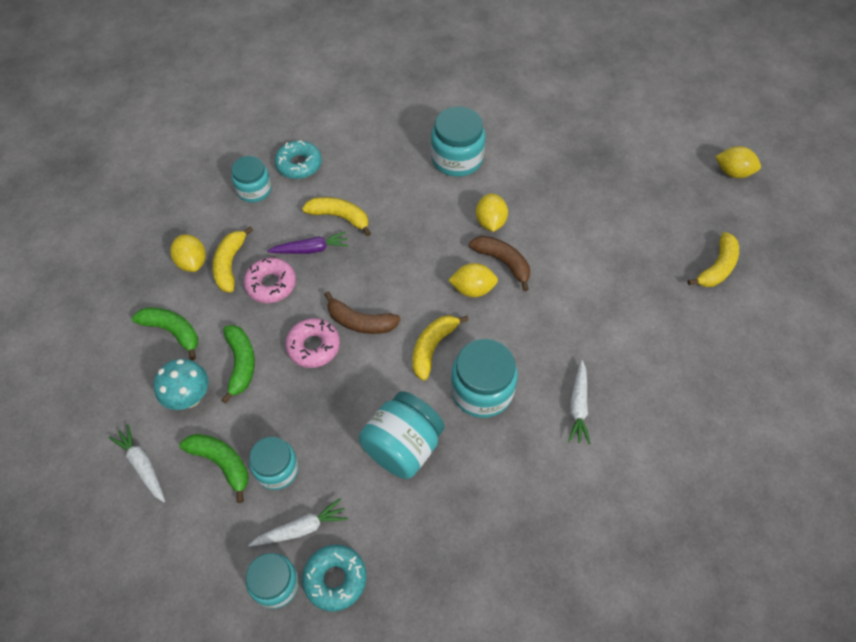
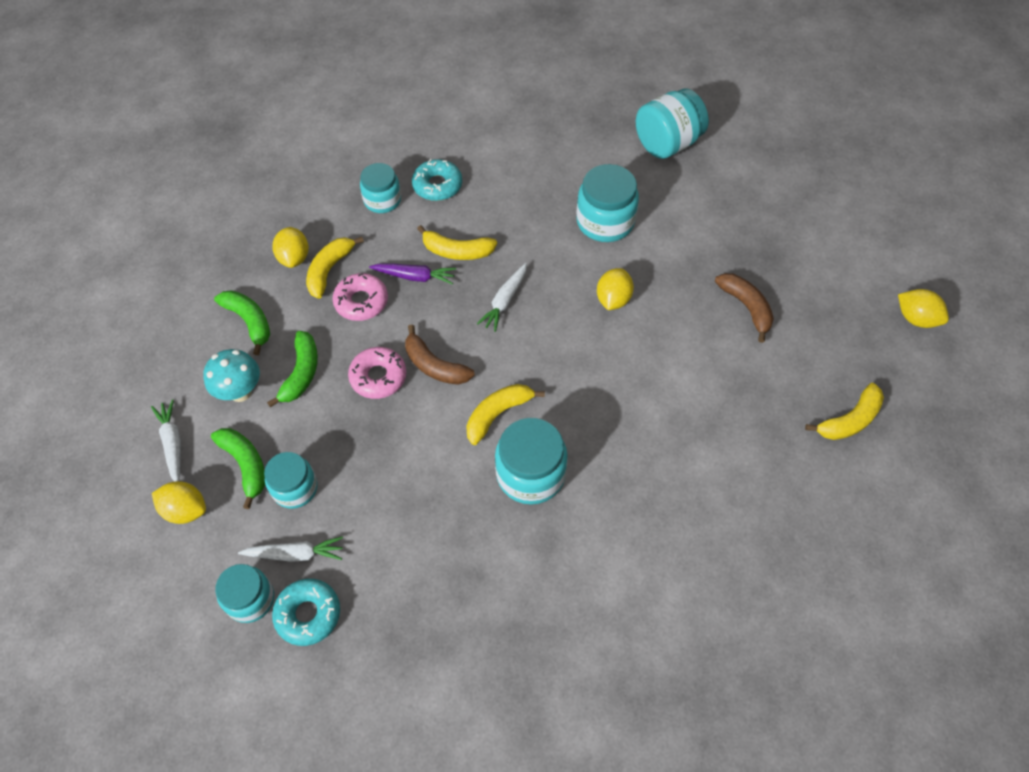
camera: 20 degrees right, 0 degrees up
yellow banana [302,197,371,236] -> yellow banana turned 150 degrees clockwise [417,225,497,260]
turquoise jar [359,391,444,479] -> turquoise jar moved to [636,88,709,159]
yellow lemon [448,263,498,297] -> yellow lemon moved to [152,481,206,524]
brown banana [469,236,530,291] -> brown banana moved to [715,273,774,343]
white carrot [568,360,590,444] -> white carrot moved to [477,263,527,332]

